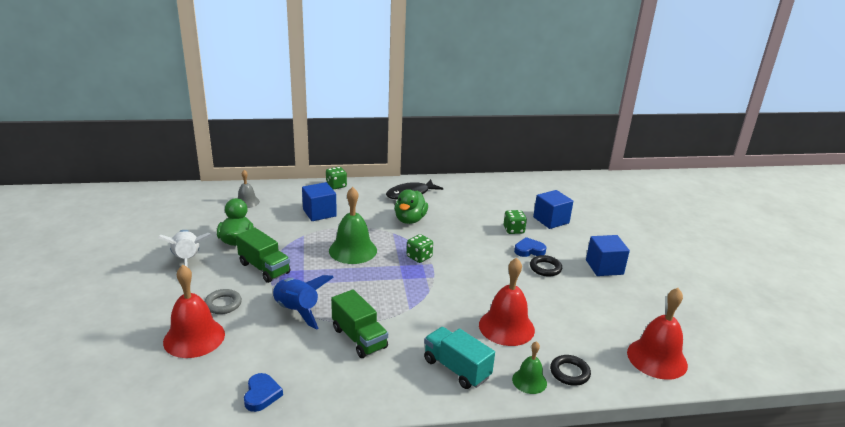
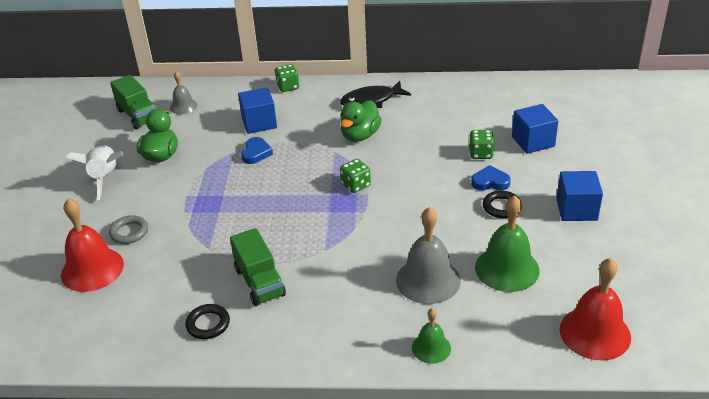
camera: 15 degrees right, 10 degrees up
green truck [236,228,290,283] -> green truck moved to [110,75,156,129]
blue heart [244,373,283,412] -> blue heart moved to [241,137,273,164]
blue rocket [272,275,334,330] -> none
green bell [329,187,377,264] -> green bell moved to [475,195,540,292]
turquoise truck [424,327,495,389] -> none
red bell [479,258,535,346] -> grey bell [396,207,460,304]
black ring [550,355,591,386] -> black ring moved to [185,304,230,339]

